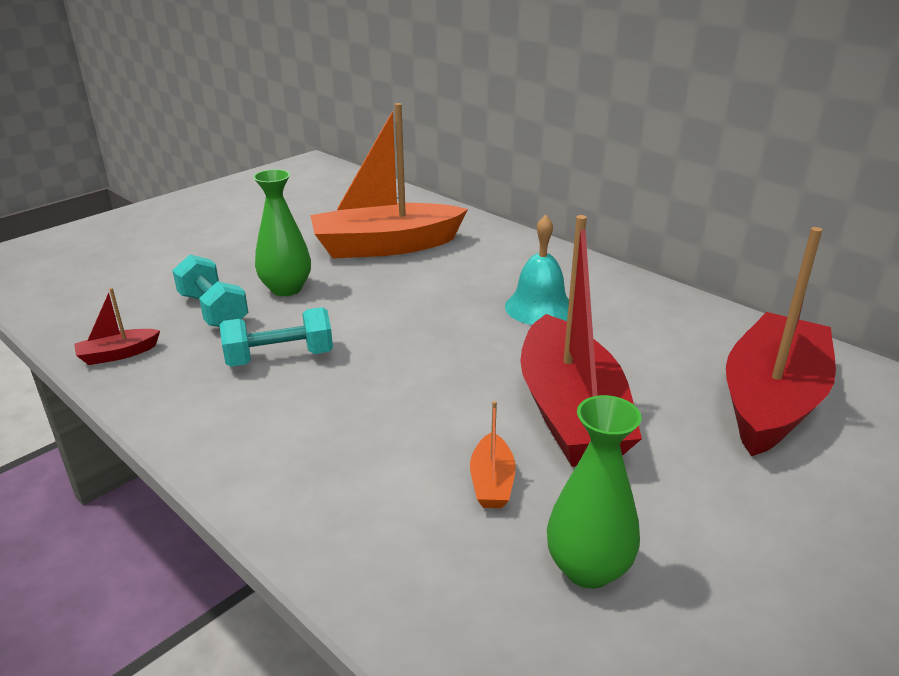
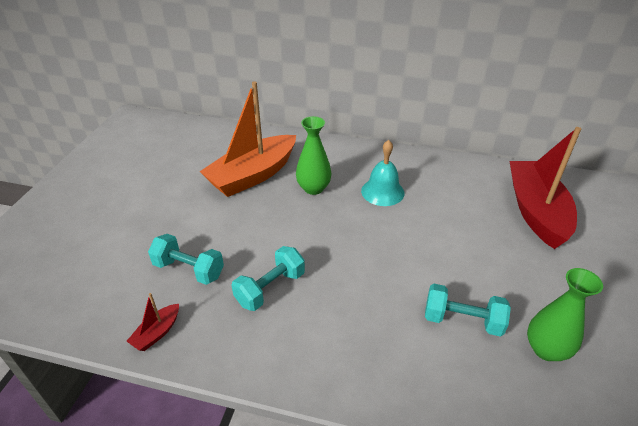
camera: 30 degrees left, 10 degrees up
green vase [253,169,311,296] -> green vase moved to [296,116,332,195]
orange boat [470,401,516,508] -> turquoise dumbbell [425,284,511,337]
red boat [520,215,642,467] -> none

